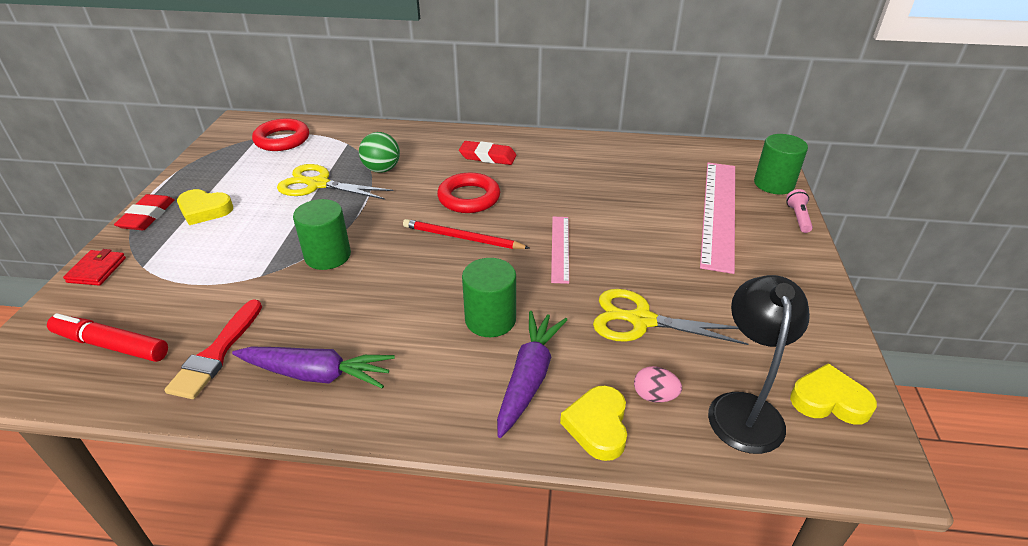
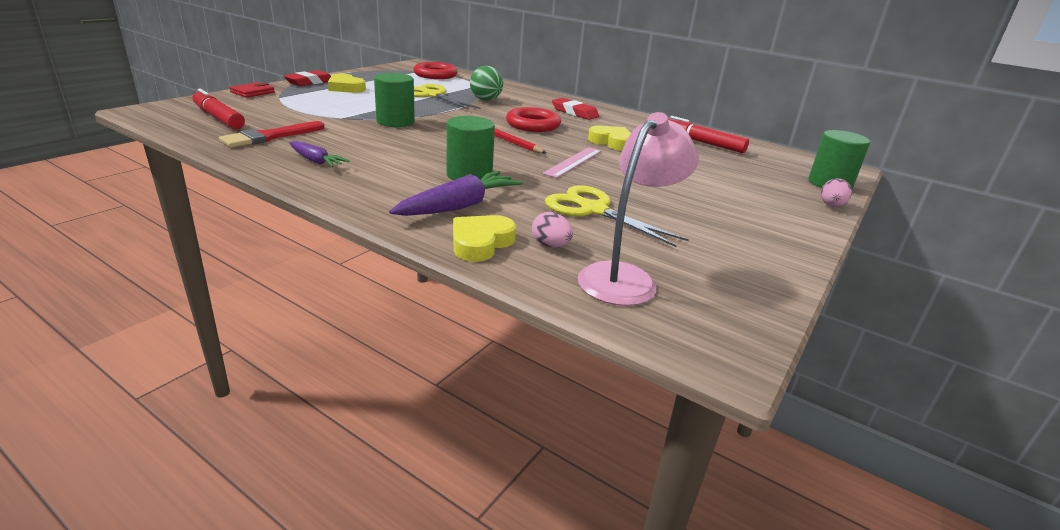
camera: 25 degrees right, 10 degrees down
purple carrot [232,347,395,389] -> purple carrot [289,141,350,167], size x0.62
pink ruler [700,163,735,274] -> none
black lamp [708,275,810,454] -> pink lamp [578,112,699,306]
pink flashlight [786,189,813,233] -> pink egg [821,178,852,207]
yellow heart [790,363,877,425] -> yellow heart moved to [588,126,631,151]
none -> red marker [668,116,749,153]

